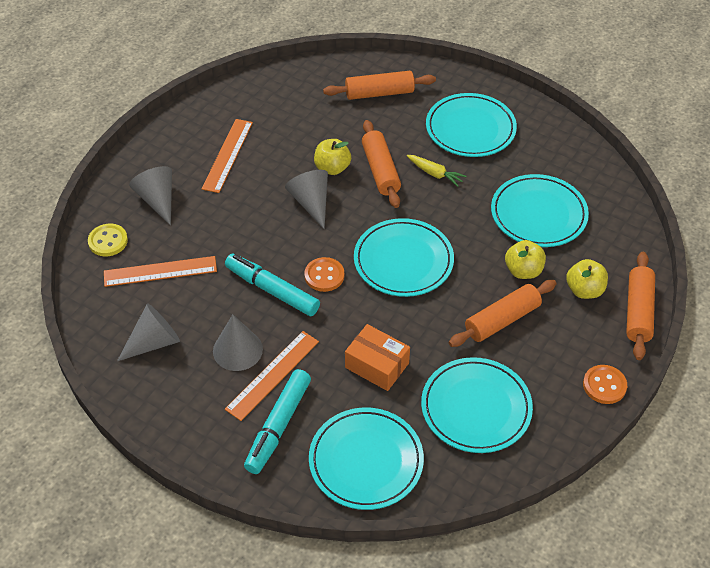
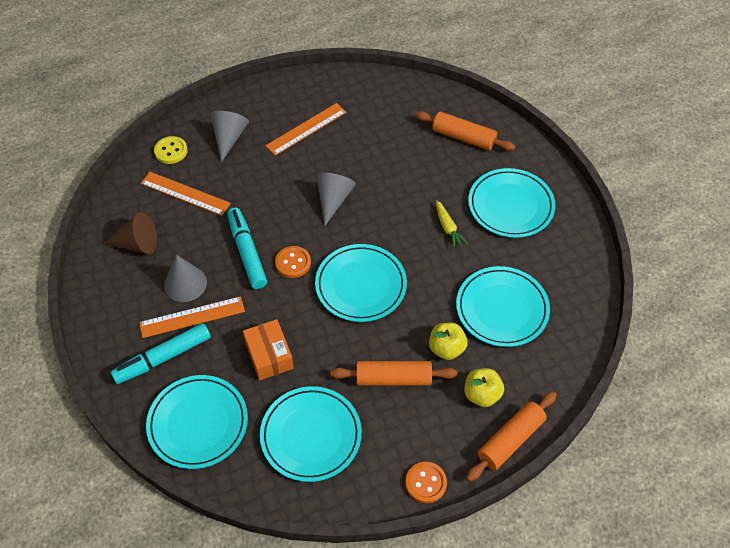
camera: 35 degrees right, 5 degrees up
grey cone [117,303,180,361] -> brown cone [103,213,157,254]
yellow apple [314,139,351,175] -> none
orange rolling pin [362,120,401,208] -> none

